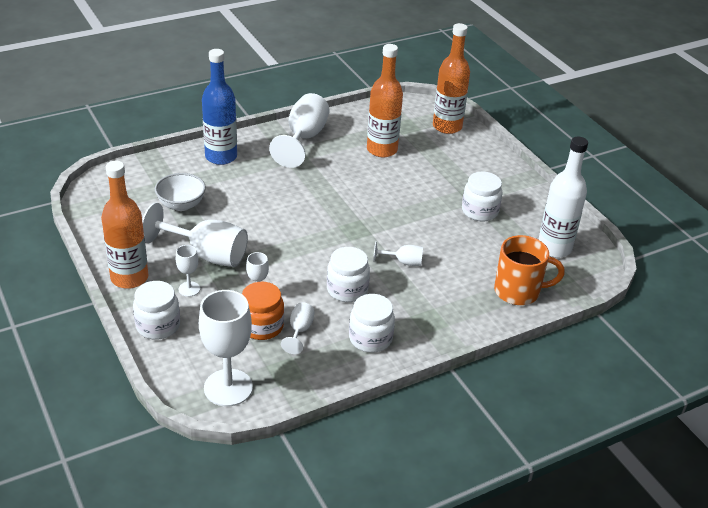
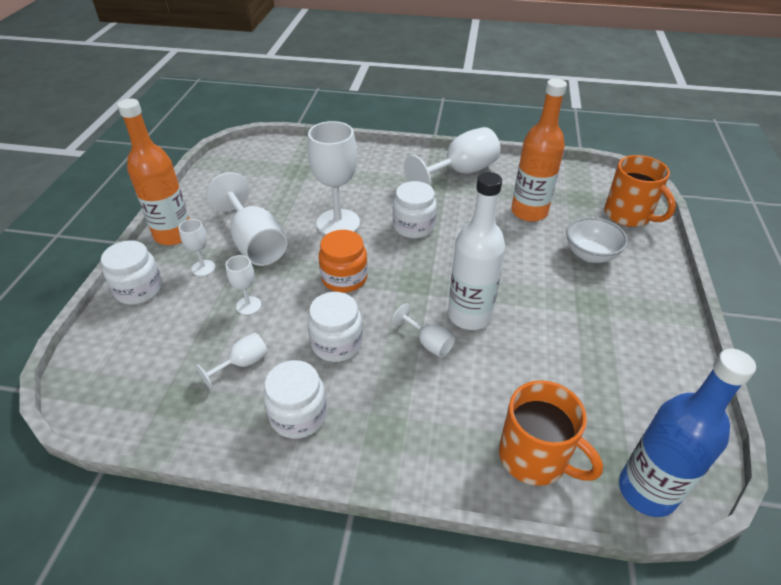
camera: 40 degrees right, 5 degrees up
white bowl [155,173,206,211] -> white bowl moved to [566,217,628,263]
white goblet [199,290,253,407] -> white goblet moved to [308,121,360,235]
blue bottle [202,49,237,165] -> blue bottle moved to [619,349,756,517]
orange jar [242,282,284,340] -> orange jar moved to [319,230,368,293]
orange bottle [433,23,470,134] -> orange mug [604,155,676,227]
white jar [462,172,503,222] -> white jar moved to [393,181,437,238]
white bottle [538,136,588,258] -> white bottle moved to [448,172,506,330]

